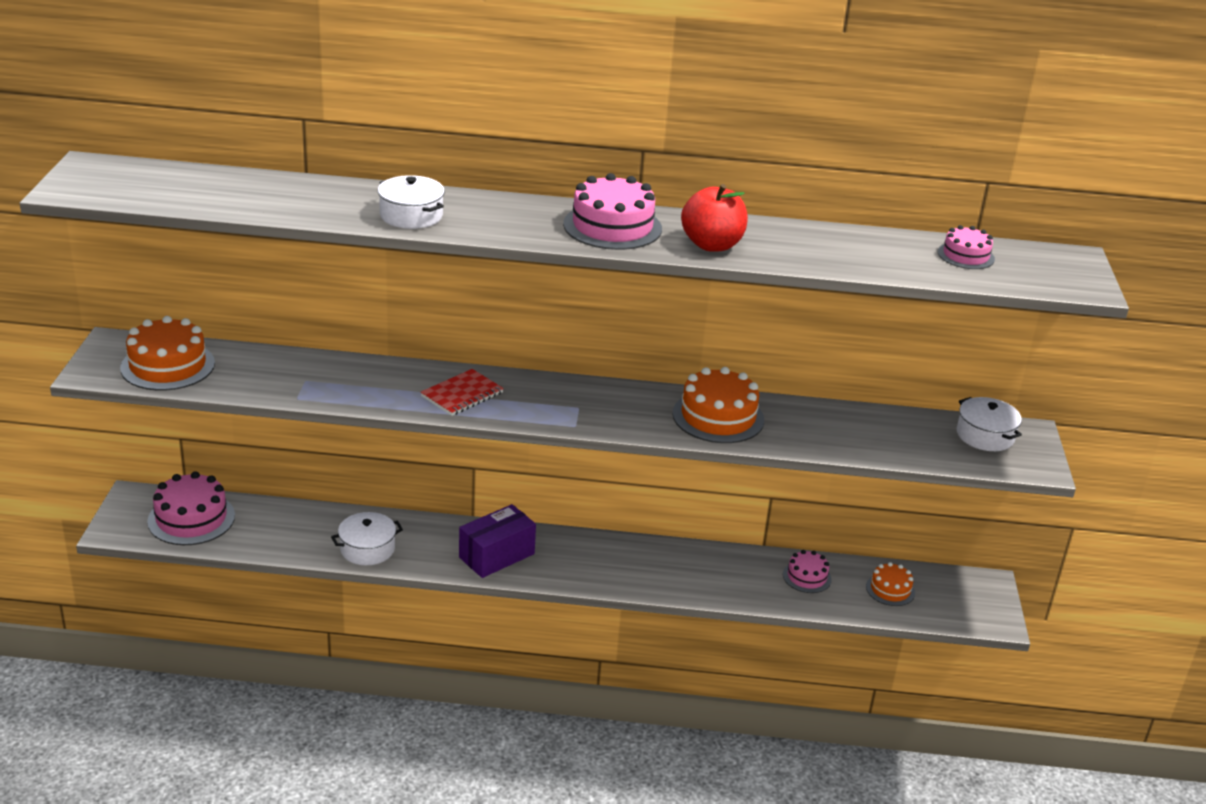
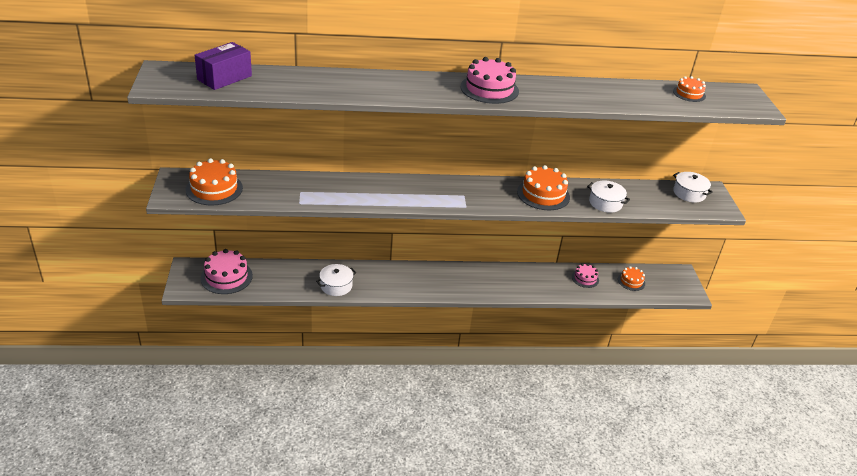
camera: 10 degrees left, 5 degrees up
white pot [378,175,445,229] -> white pot moved to [587,180,630,213]
red notebook [421,369,504,416] -> none
purple box [459,504,536,578] -> purple box moved to [195,42,252,90]
red apple [681,184,748,252] -> none
pink cake [938,225,995,269] -> orange cake [673,76,706,102]

